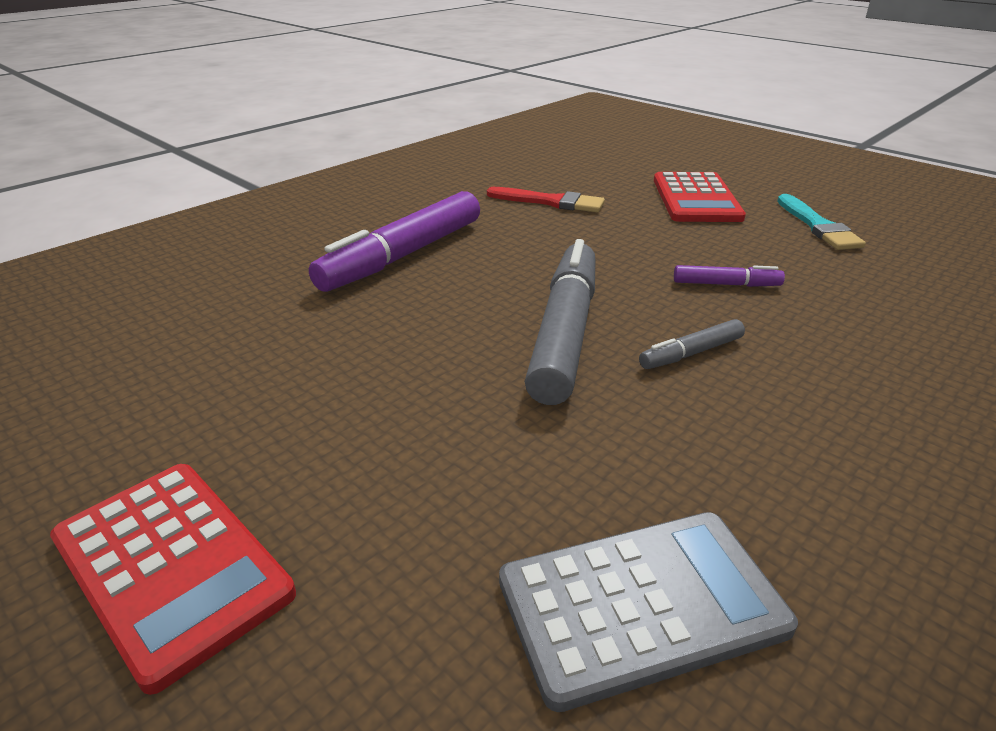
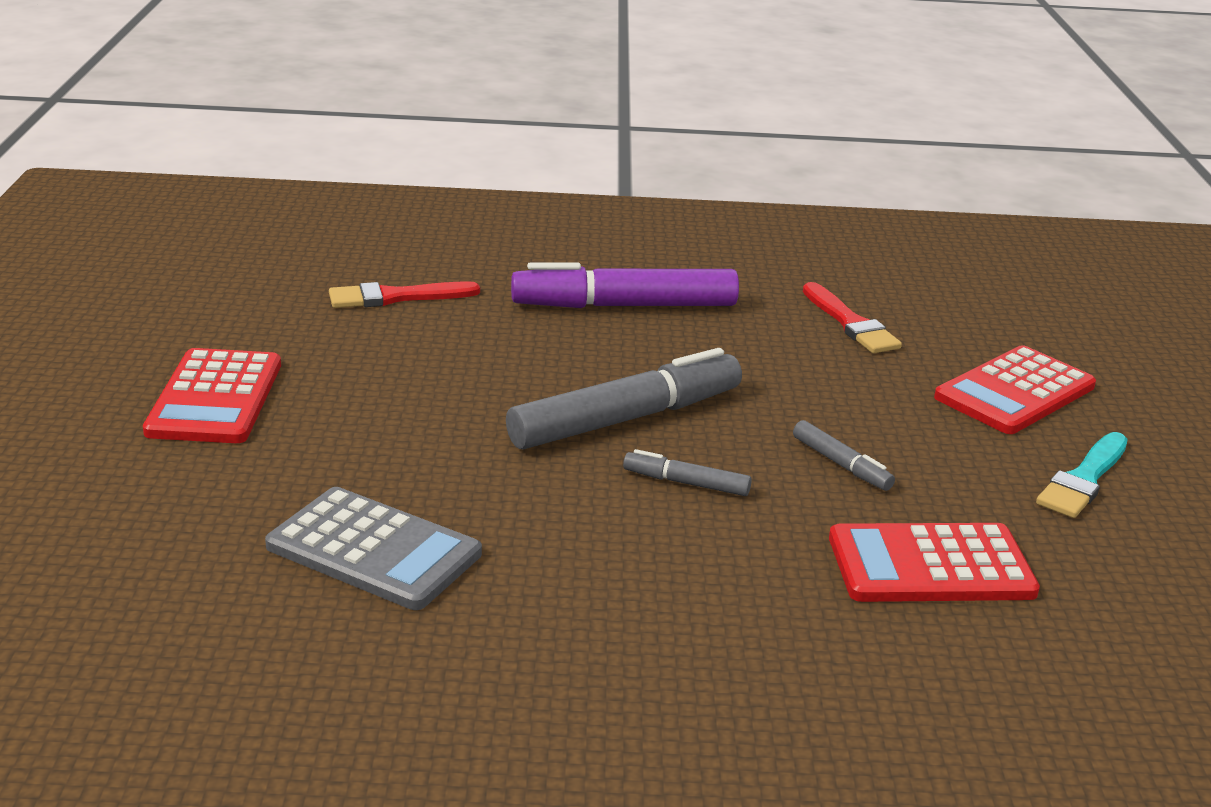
camera: 45 degrees right, 5 degrees down
purple marker [674,265,785,287] -> grey marker [793,420,895,491]
none -> red brush [329,281,480,308]
none -> red calculator [829,523,1040,602]

